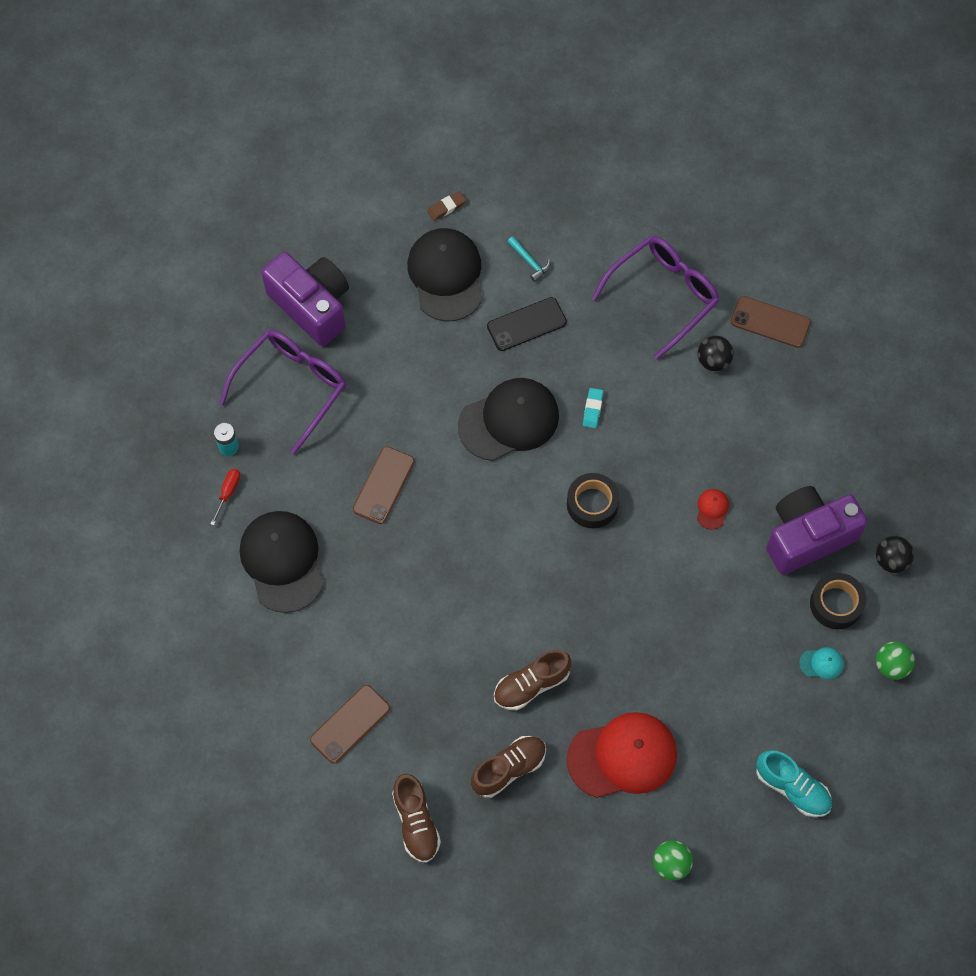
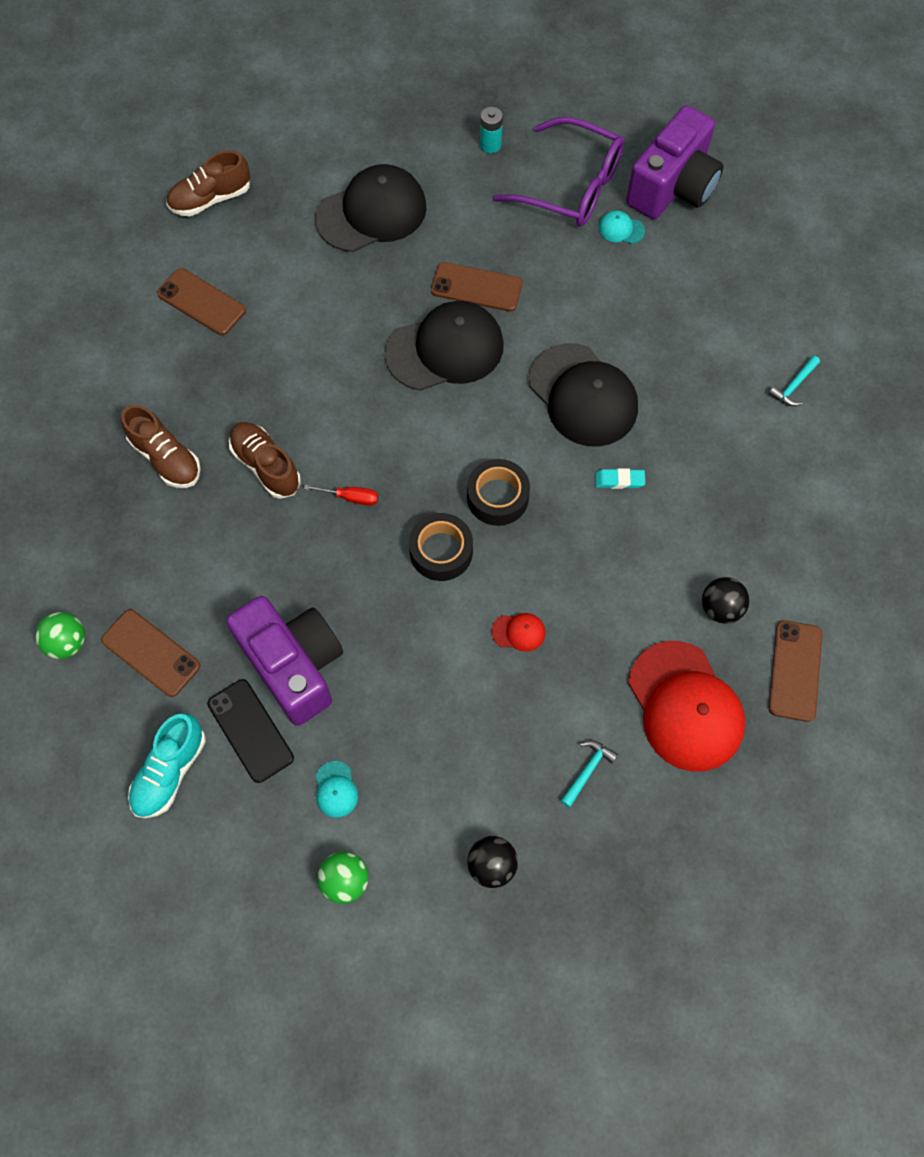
camera: 80 degrees right, 0 degrees up
red screwdriver [210,469,240,525] -> red screwdriver moved to [304,485,378,506]
brown shoe [392,774,441,863] -> brown shoe moved to [167,151,250,216]
black cap [407,228,482,321] -> black cap moved to [385,301,504,391]
brown eraser [427,191,466,221] -> none
black phone [487,297,567,351] -> black phone moved to [207,679,294,783]
red cap [567,712,677,798] -> red cap moved to [628,641,746,772]
purple glasses [591,236,719,360] -> none
purple camera [766,486,868,575] -> purple camera moved to [226,596,343,726]
black tape [810,573,866,629] -> black tape moved to [409,513,473,581]
none -> brown phone [101,609,200,697]
none -> turquoise hammer [561,740,618,808]
none -> turquoise cap [599,211,645,244]

